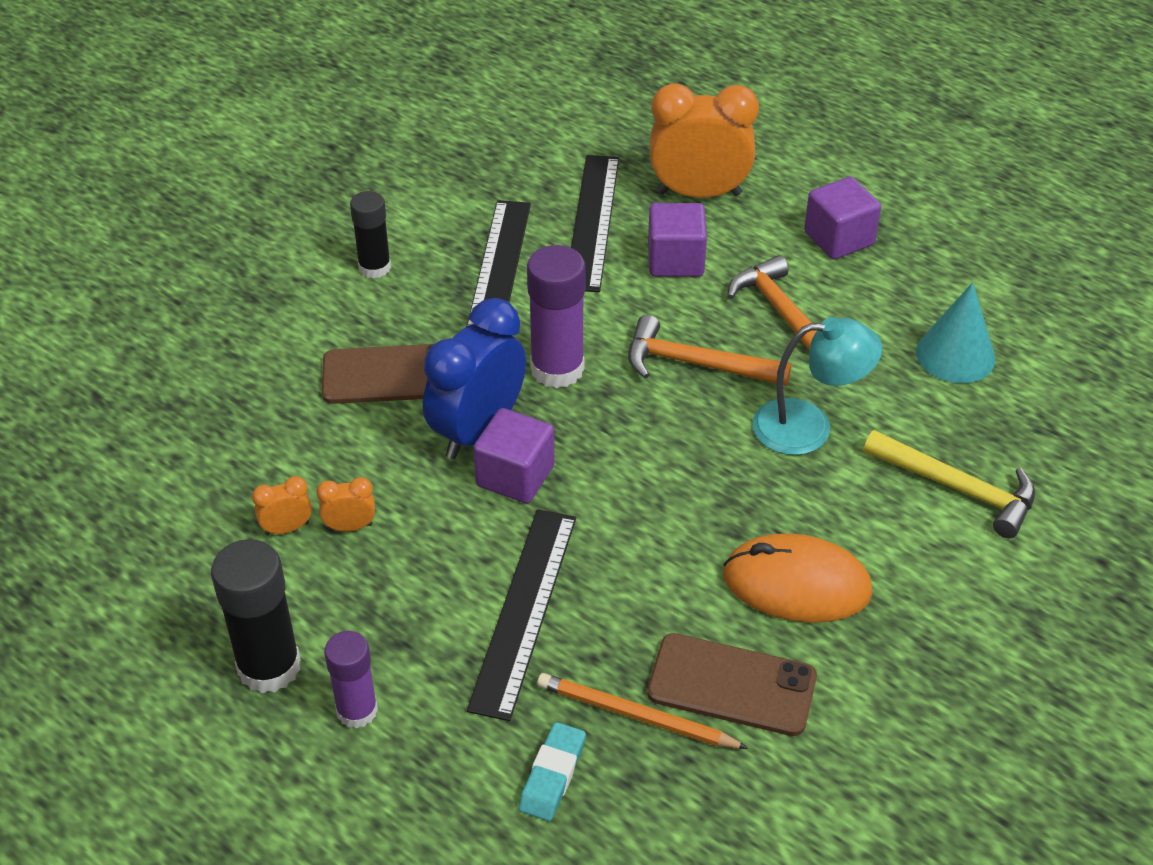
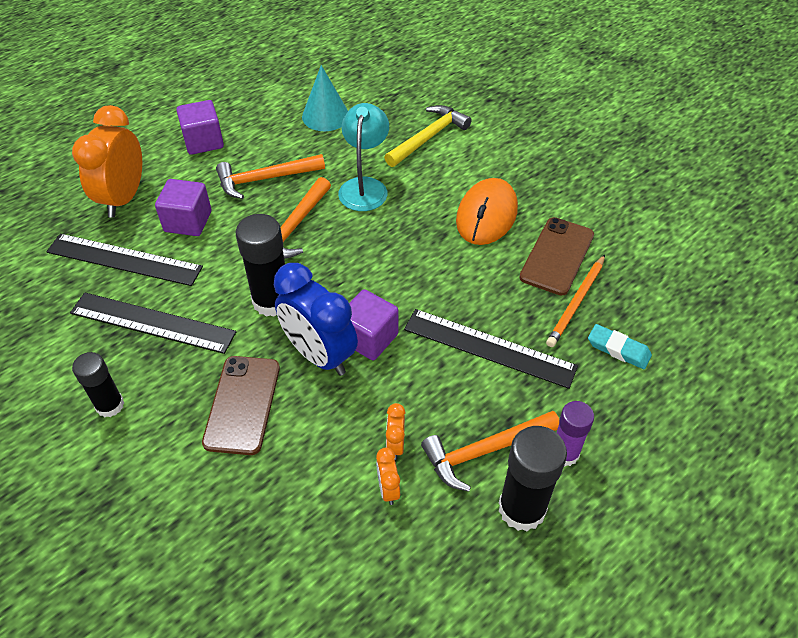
camera: 80 degrees left, 5 degrees up
purple glue stick [527,245,586,388] -> black glue stick [236,214,285,317]
none -> orange hammer [421,411,559,492]

